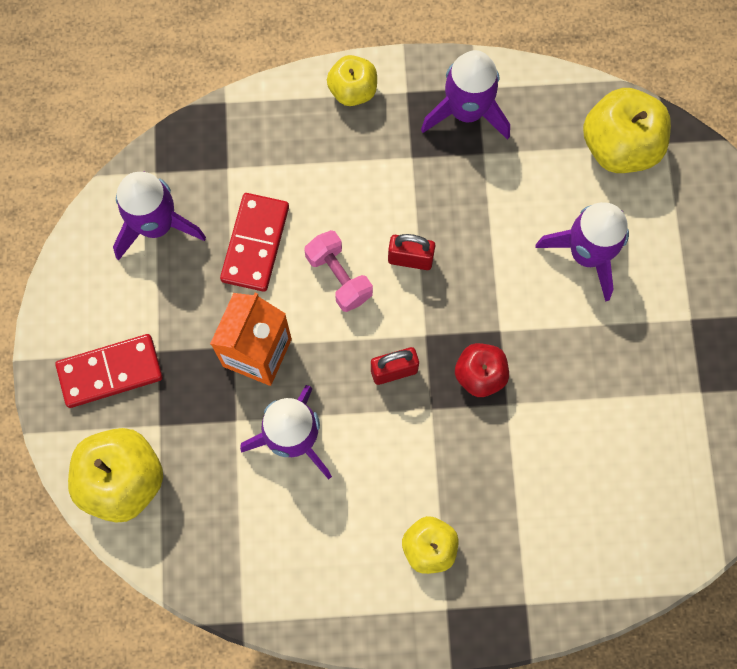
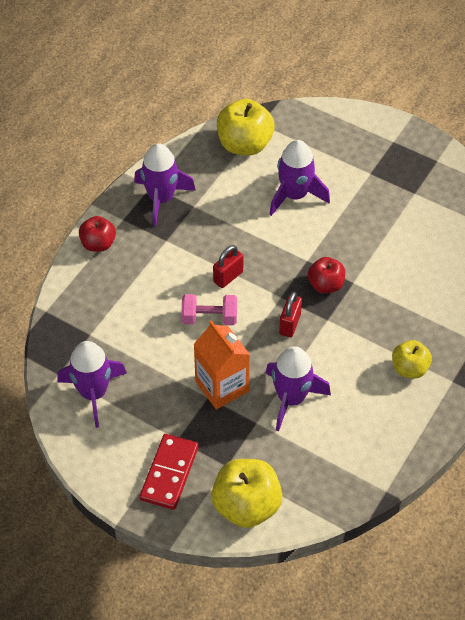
camera: 55 degrees left, 20 degrees down
red domino [220,193,289,292] -> none
yellow apple [327,55,377,106] -> red apple [79,216,116,252]

